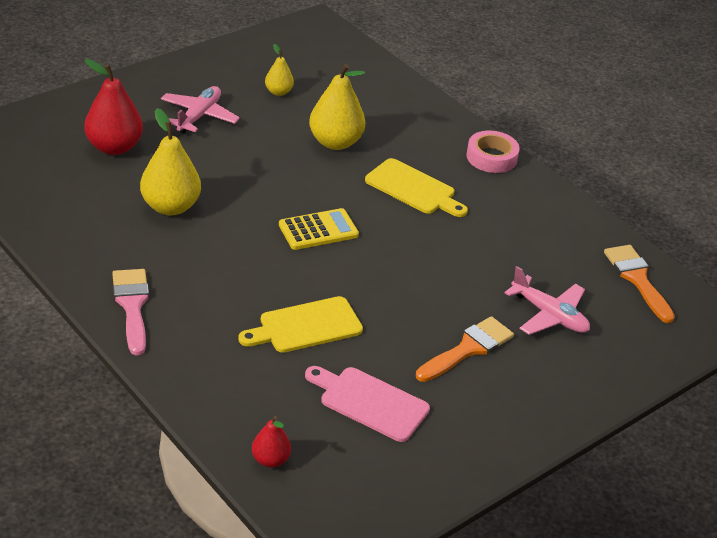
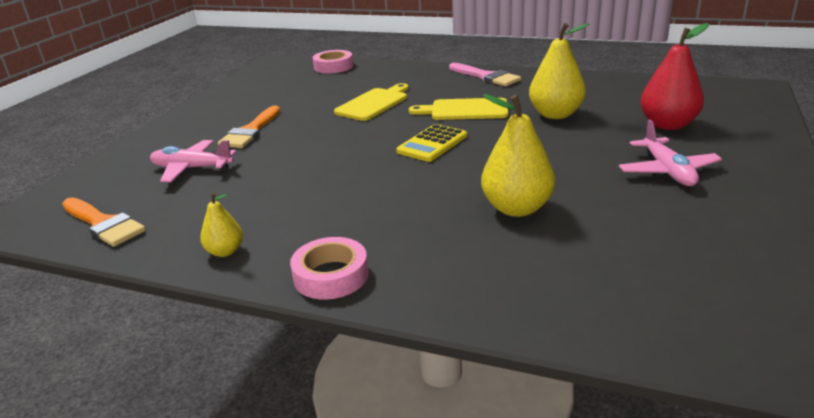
camera: 155 degrees right, 10 degrees down
red pear [252,416,291,468] -> pink tape [313,50,353,73]
yellow pear [265,44,294,96] -> yellow pear moved to [200,192,243,257]
pink cutting board [305,366,430,442] -> none
yellow cutting board [365,158,468,217] -> yellow cutting board moved to [409,98,509,120]

